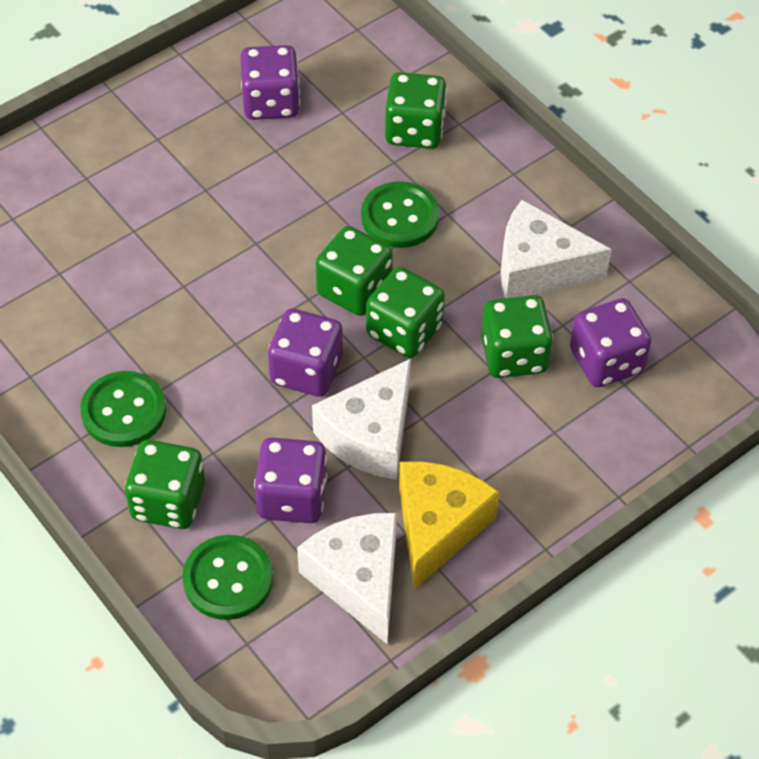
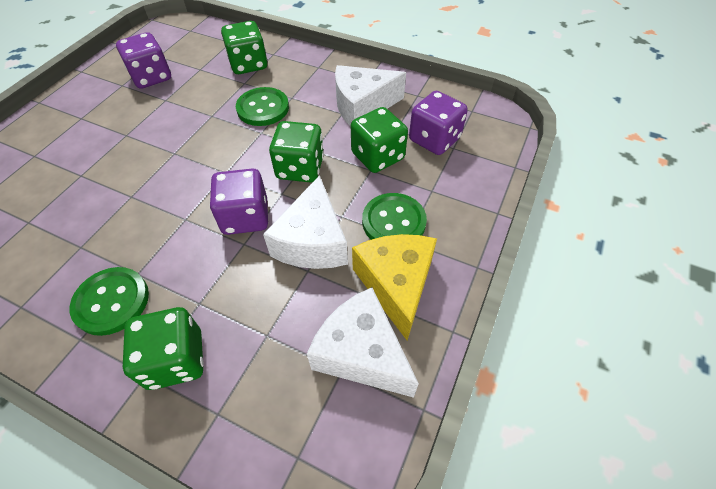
camera: 25 degrees left, 0 degrees up
green button [182,535,273,620] -> green button moved to [362,193,427,240]
purple dice [254,437,327,523] -> none
green dice [316,226,393,316] -> none

